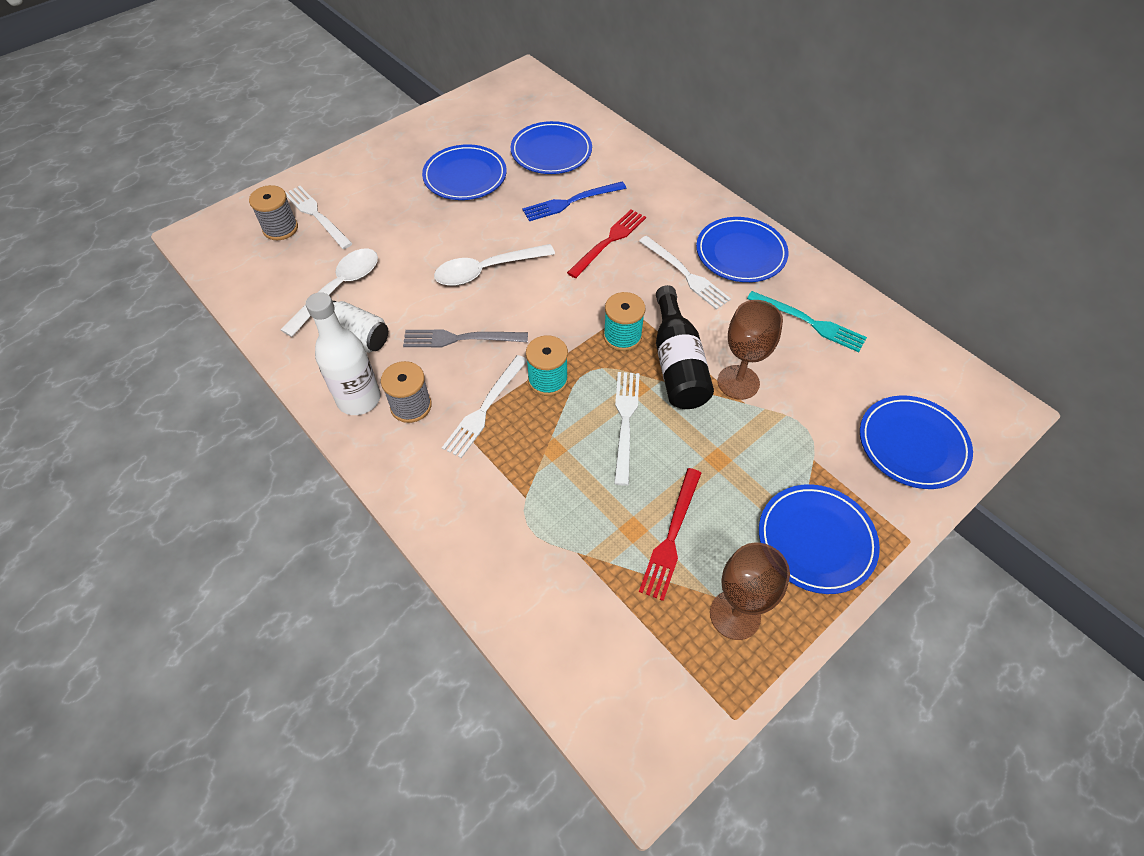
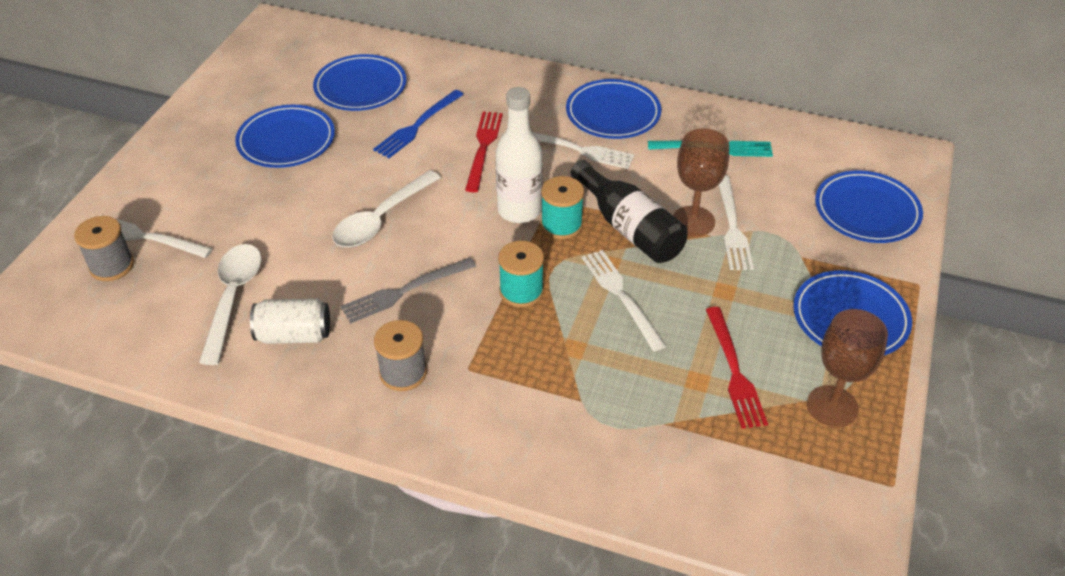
camera: 30 degrees left, 10 degrees down
white bottle [306,292,381,415] -> white bottle moved to [496,87,543,223]
white fork [442,355,527,458] -> white fork moved to [719,175,754,270]

